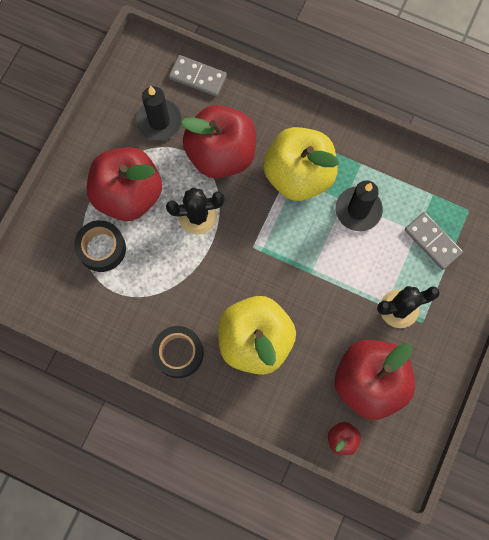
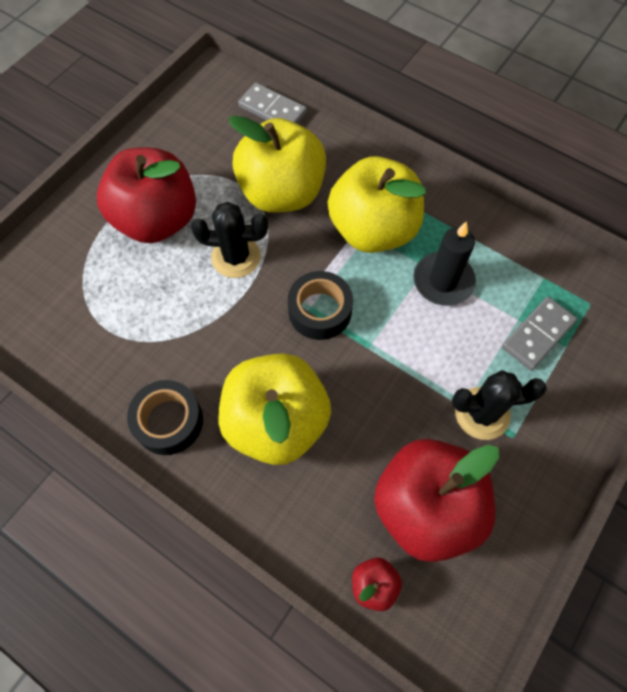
camera: 10 degrees right, 10 degrees down
black tape [74,220,126,272] -> black tape moved to [288,271,353,340]
black candle [136,86,182,141] -> none
red apple [181,105,256,178] -> yellow apple [228,115,326,213]
grey domino [405,212,463,270] -> grey domino turned 75 degrees clockwise [502,297,577,371]

